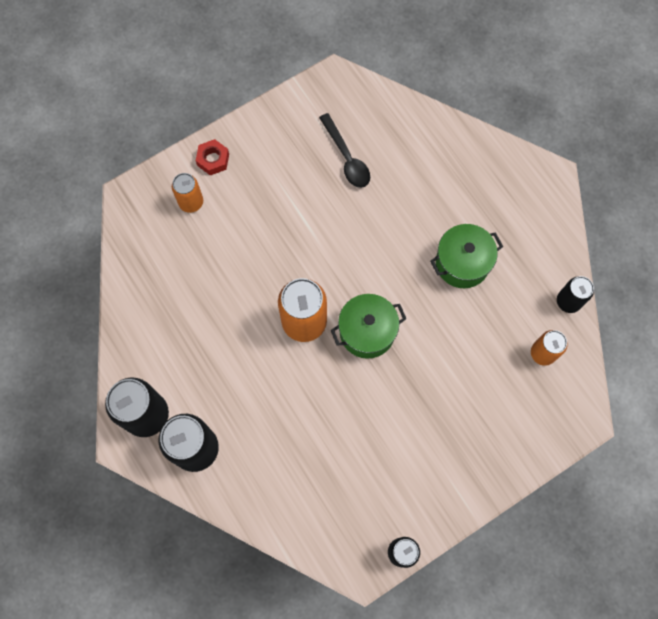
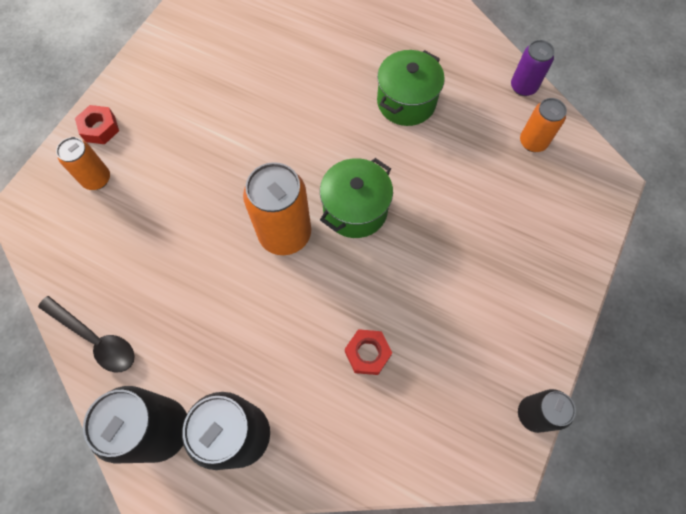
camera: 30 degrees left, 5 degrees down
black spoon [319,113,370,188] -> black spoon moved to [38,296,135,372]
black can [557,276,594,313] -> purple can [511,40,555,96]
none -> red nut [345,329,392,375]

